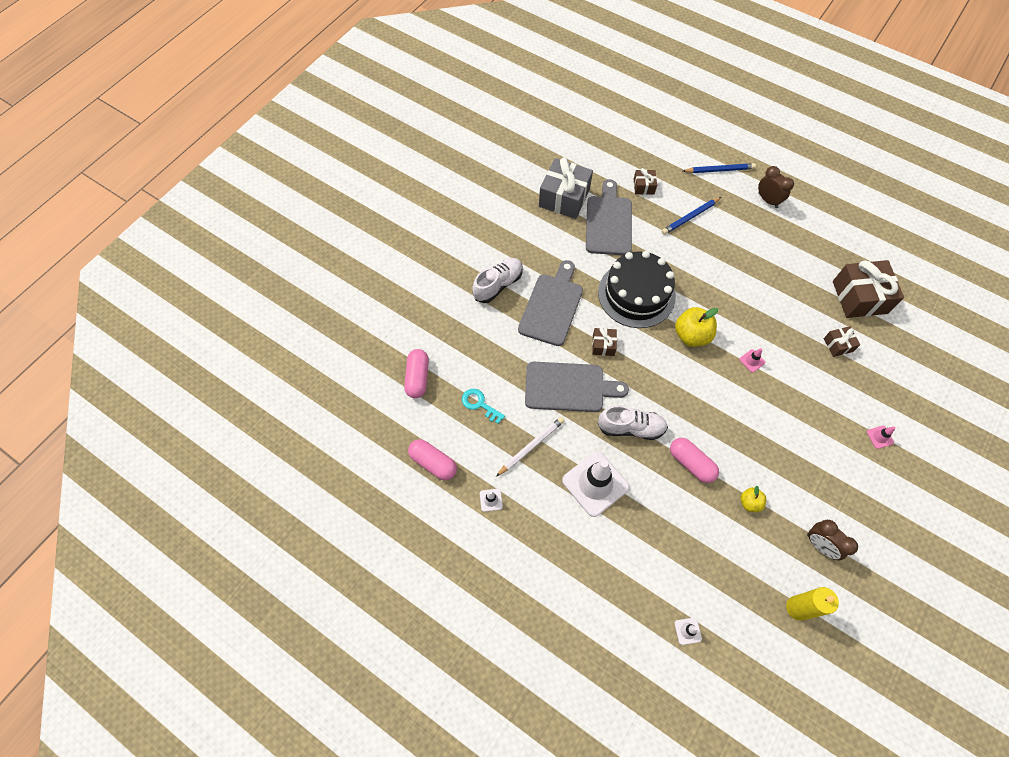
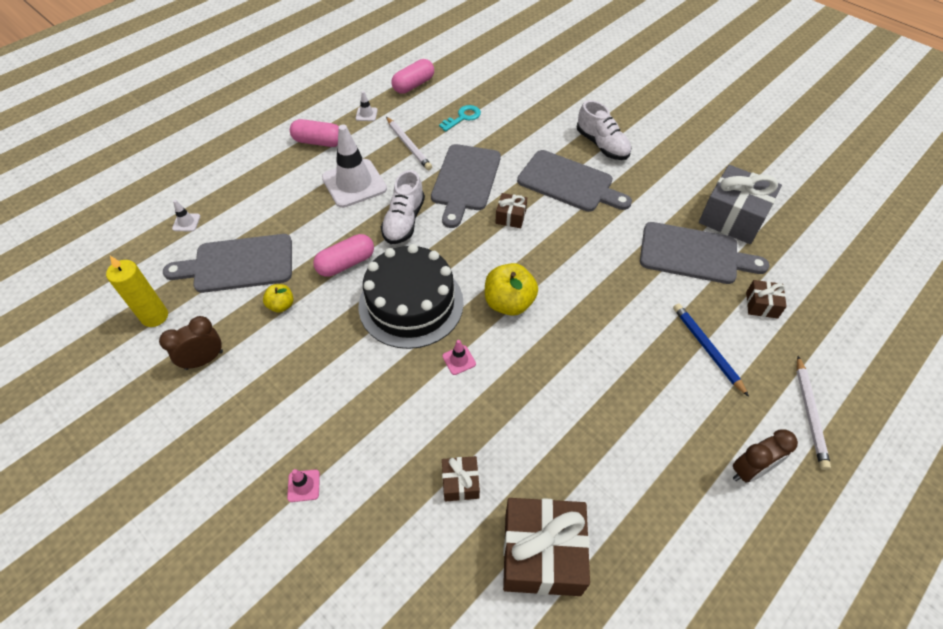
camera: 100 degrees right, 10 degrees down
pink capsule [404,349,429,398] -> pink capsule moved to [290,119,339,147]
black cake [598,251,676,328] -> black cake moved to [359,244,464,349]
blue pencil [683,163,756,173] -> white pencil [797,356,831,470]
none -> grey cutting board [163,234,292,293]

